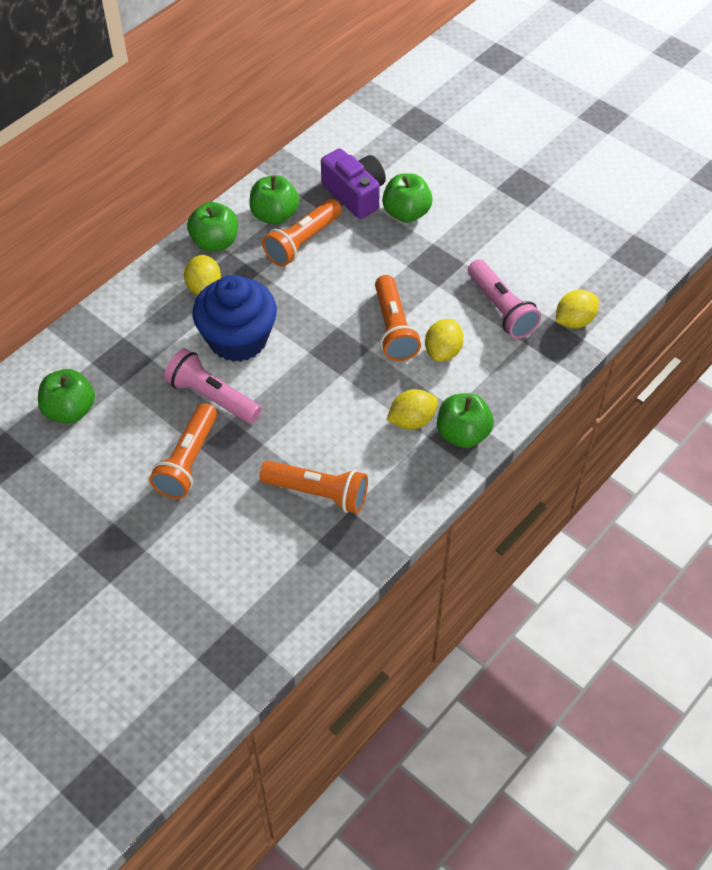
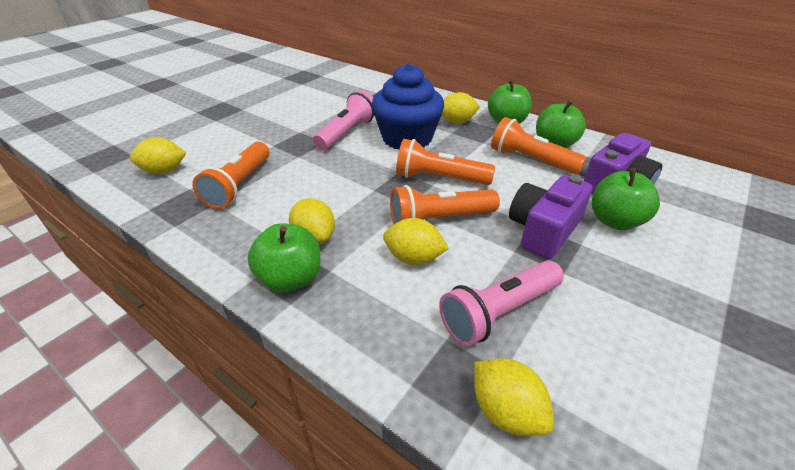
camera: 85 degrees right, 15 degrees down
green apple [38,369,95,423] -> none
orange flashlight [149,403,217,499] -> orange flashlight moved to [396,139,495,185]
none -> yellow lemon [130,137,186,174]
none -> purple camera [509,175,593,259]

